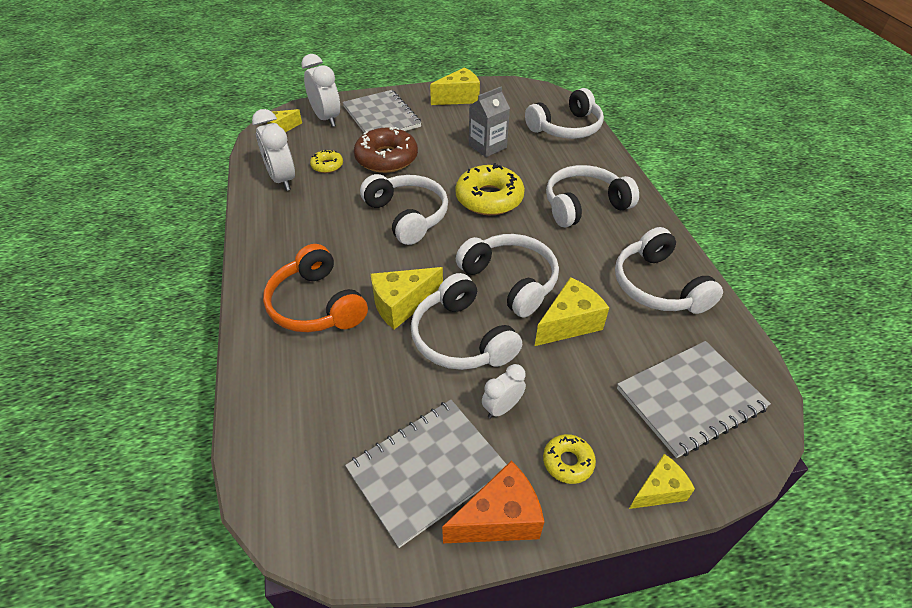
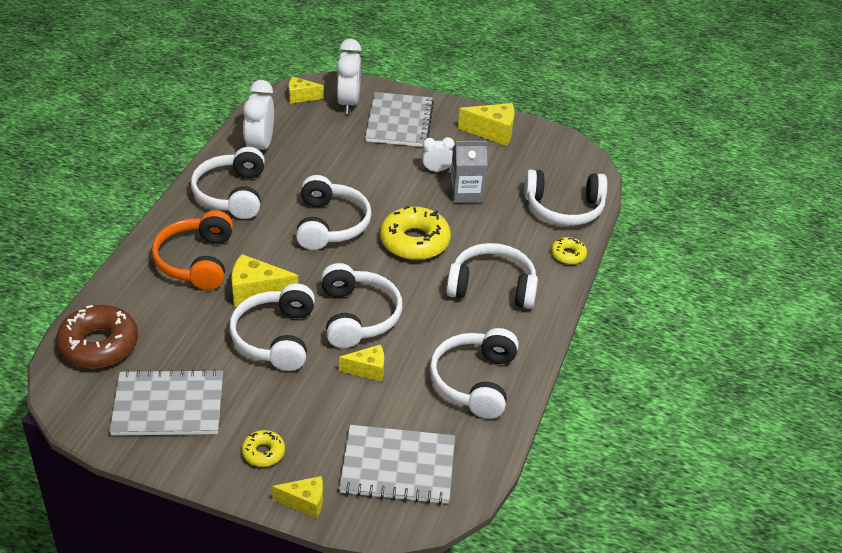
camera: 30 degrees right, 5 degrees down
yellow donut [310,150,343,173] -> yellow donut moved to [551,237,587,264]
brown donut [354,127,418,173] -> brown donut moved to [56,305,138,368]
orange cheese [442,461,544,543] -> none
white clock [482,364,526,419] -> white clock moved to [421,137,454,172]
yellow cheese [535,277,609,346] -> yellow cheese [339,344,384,382], size x0.65
none -> white headphones [191,147,265,219]

